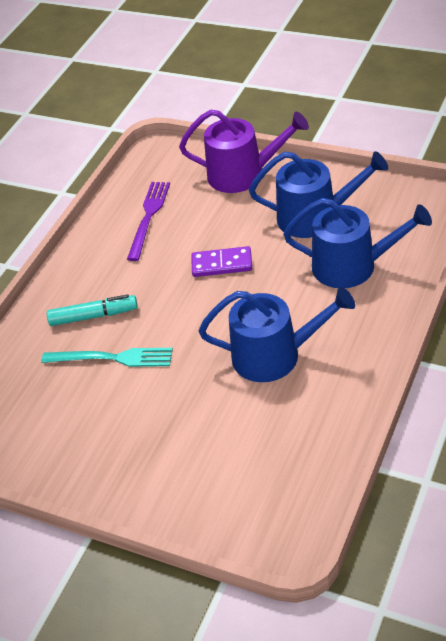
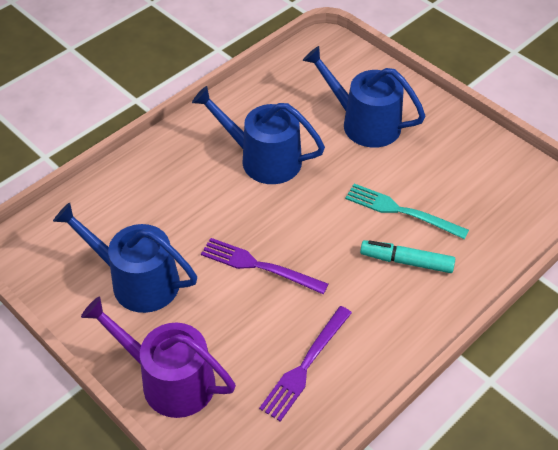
camera: 165 degrees left, 5 degrees up
purple domino [191,246,252,277] -> purple fork [201,238,328,294]
blue watering can [283,198,432,288] -> blue watering can moved to [303,46,425,148]

